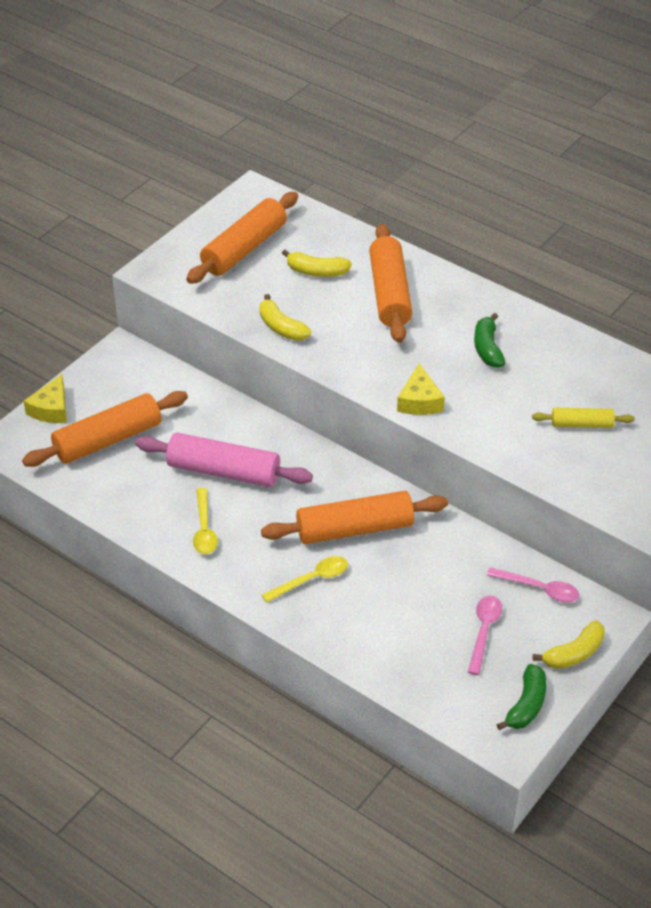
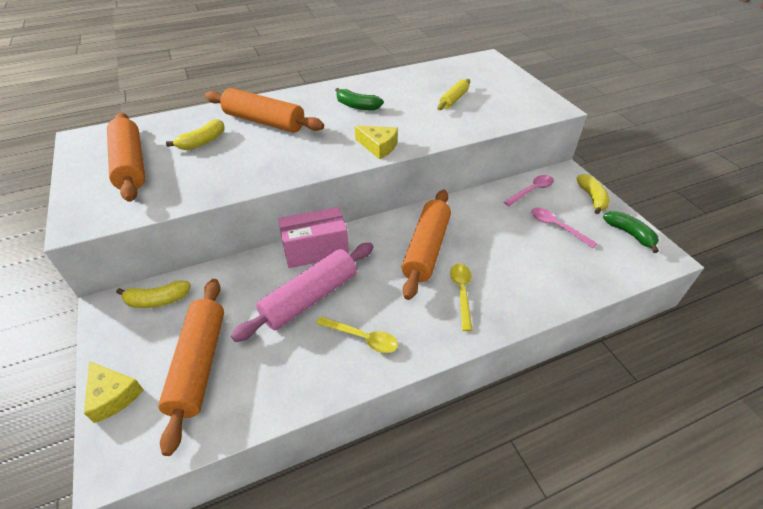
camera: 60 degrees left, 0 degrees up
yellow banana [260,294,311,341] -> yellow banana moved to [116,280,191,308]
none -> pink box [278,207,349,268]

